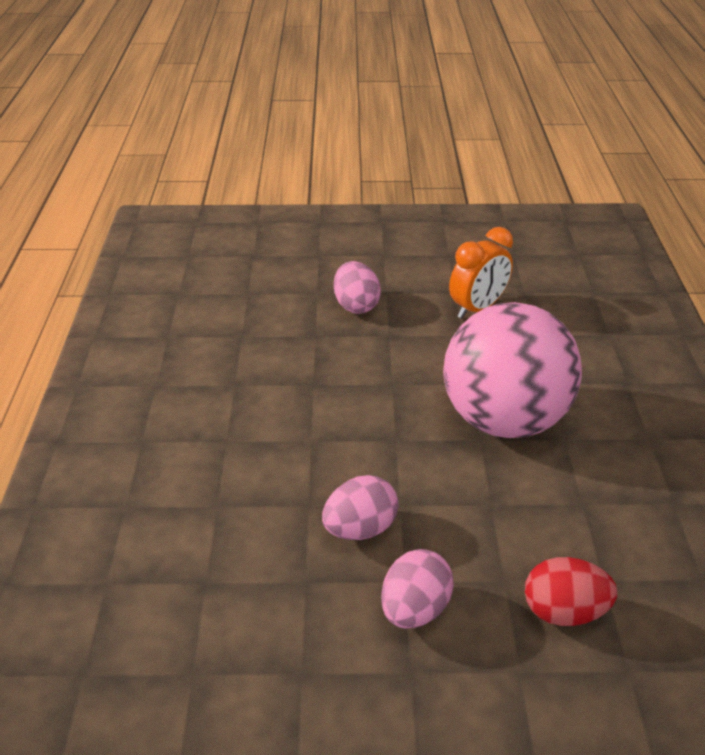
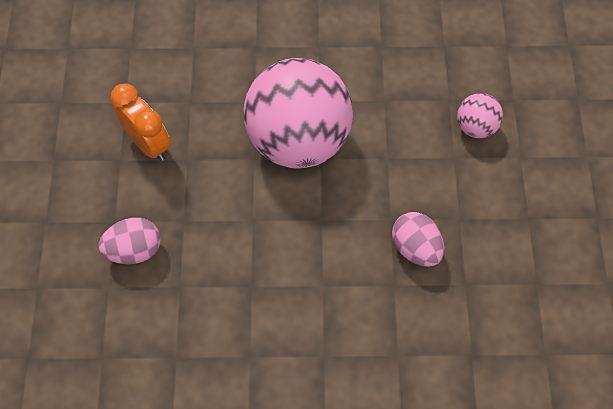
camera: 90 degrees left, 25 degrees up
pink egg [381,549,454,629] -> none
red egg [525,557,617,626] -> pink ball [457,93,503,138]

